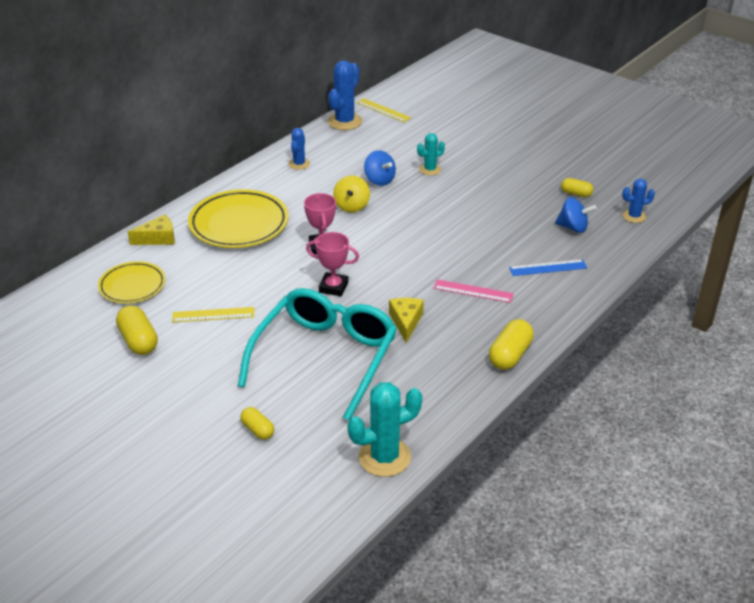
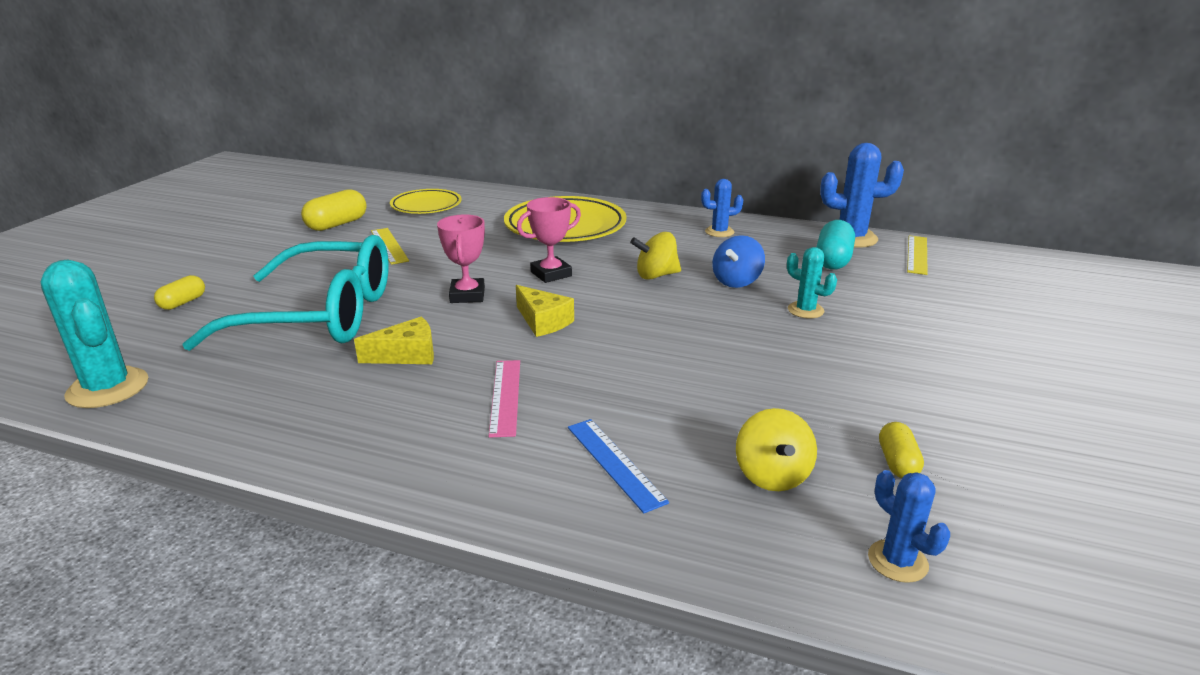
camera: 70 degrees right, 10 degrees down
yellow cheese [128,215,175,245] -> yellow cheese moved to [516,285,574,337]
yellow capsule [489,319,534,370] -> none
blue spinning top [555,197,597,233] -> yellow spinning top [736,408,817,491]
none -> turquoise capsule [816,220,855,270]

